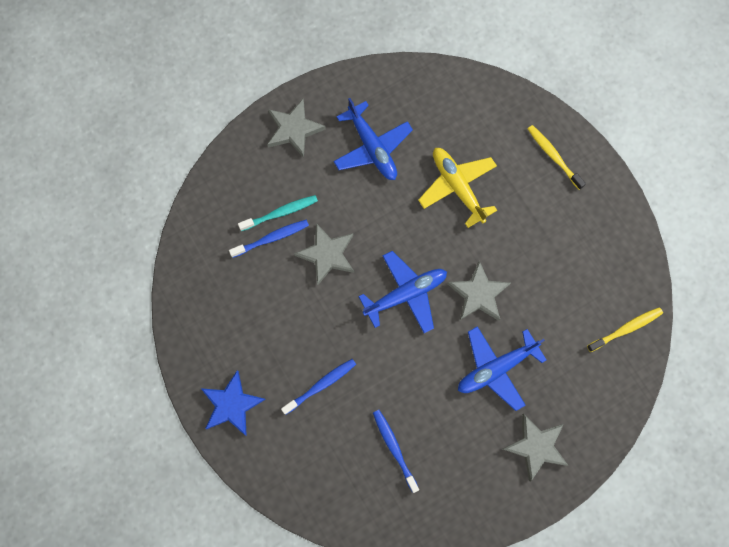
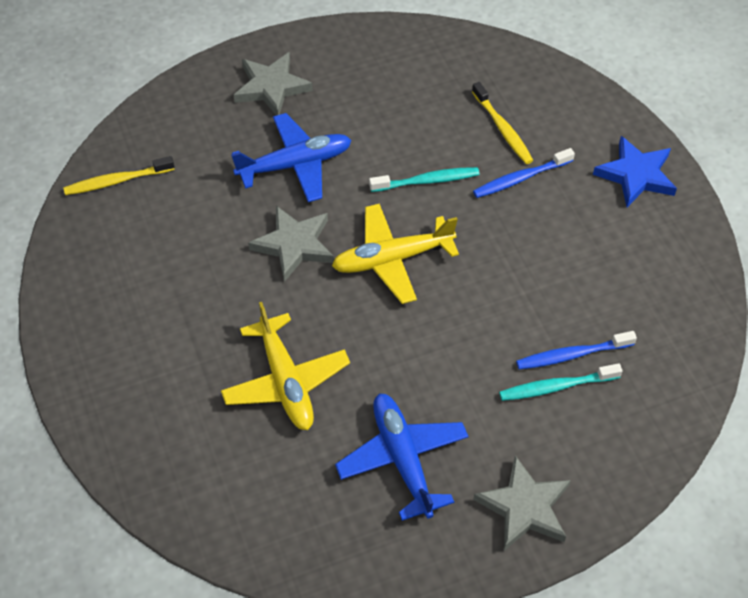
camera: 170 degrees left, 20 degrees down
grey star [294,223,354,285] -> none
blue plane [358,251,447,333] -> yellow plane [332,204,459,304]
blue toothbrush [373,410,419,493] -> none
yellow toothbrush [528,125,586,190] -> yellow toothbrush moved to [472,82,534,164]
none -> turquoise toothbrush [369,167,479,192]

